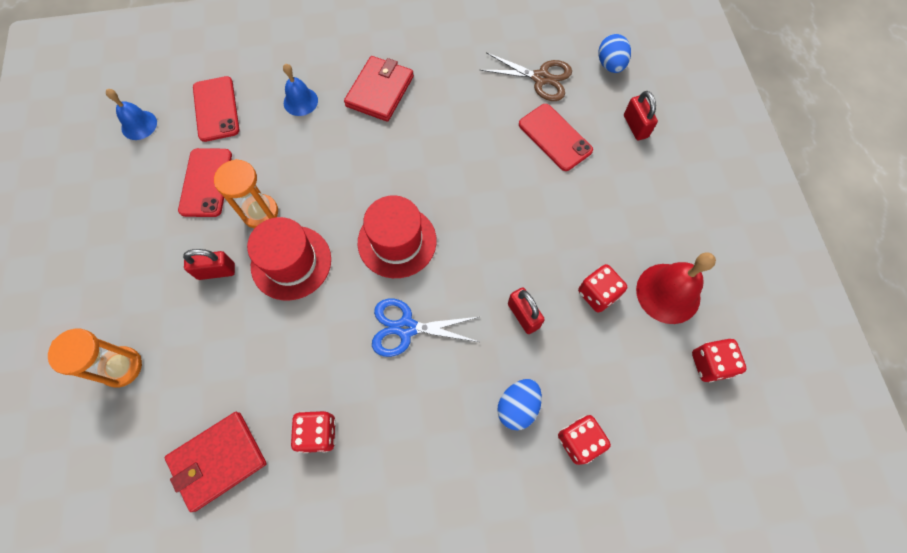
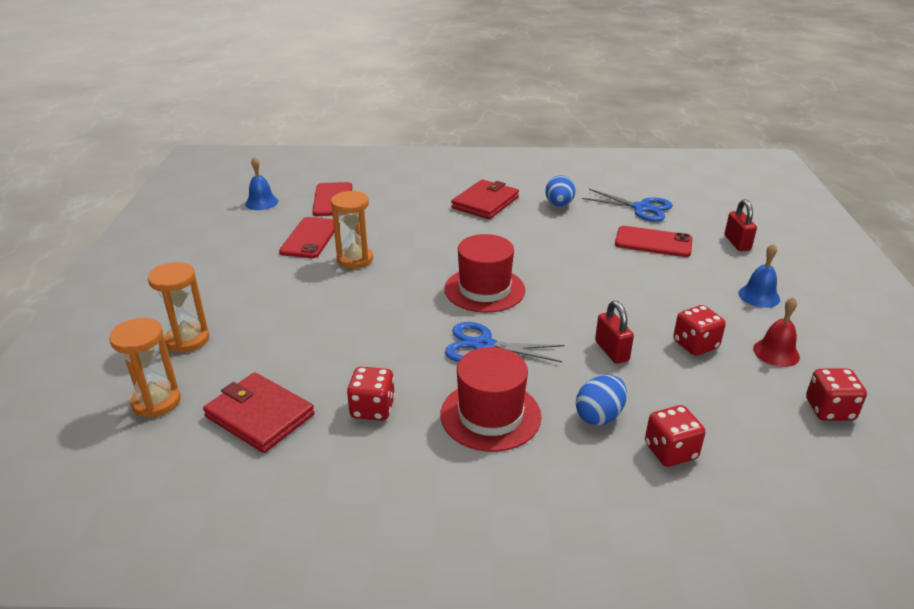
camera: 10 degrees right, 35 degrees down
red wallet [164,412,267,512] -> red wallet turned 60 degrees clockwise [203,372,315,453]
red padlock [183,249,235,280] -> none
red hat [247,217,331,300] -> red hat moved to [440,347,542,452]
blue bell [283,64,318,116] -> blue bell moved to [739,244,780,308]
brown scissors [480,52,572,101] -> blue scissors [582,189,673,222]
red phone [519,104,593,171] -> red phone turned 45 degrees counterclockwise [615,226,693,257]
blue egg [598,34,631,73] -> blue egg moved to [545,175,575,207]
red bell [636,252,716,324] -> red bell [753,297,800,367], size x0.62
none -> orange hourglass [109,318,181,418]

